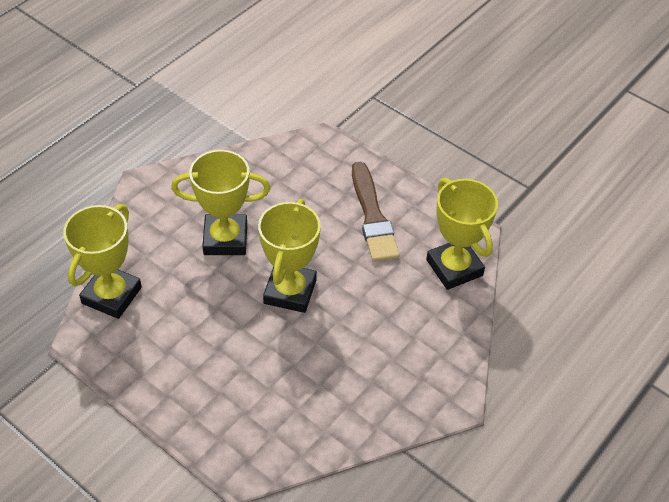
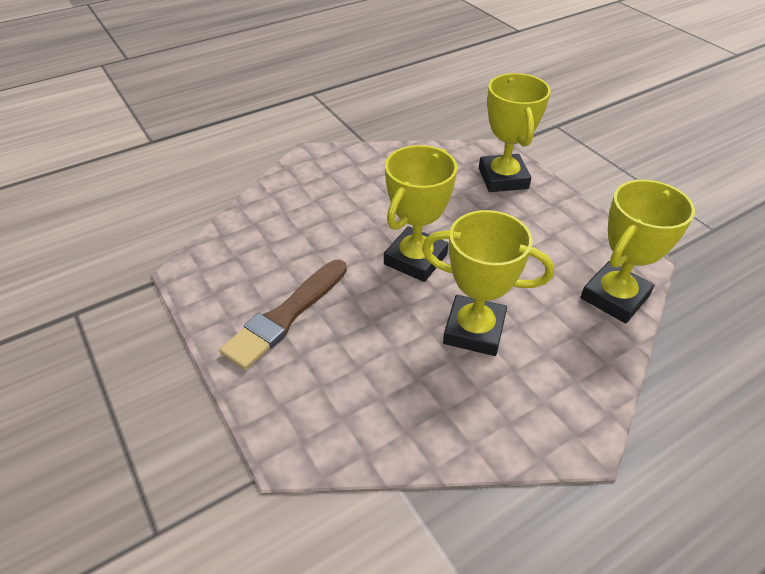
camera: 160 degrees left, 5 degrees down
brown brush [352,162,400,262] -> brown brush turned 150 degrees counterclockwise [220,260,347,370]
yellow trophy [426,178,498,290] -> yellow trophy moved to [479,73,551,192]

